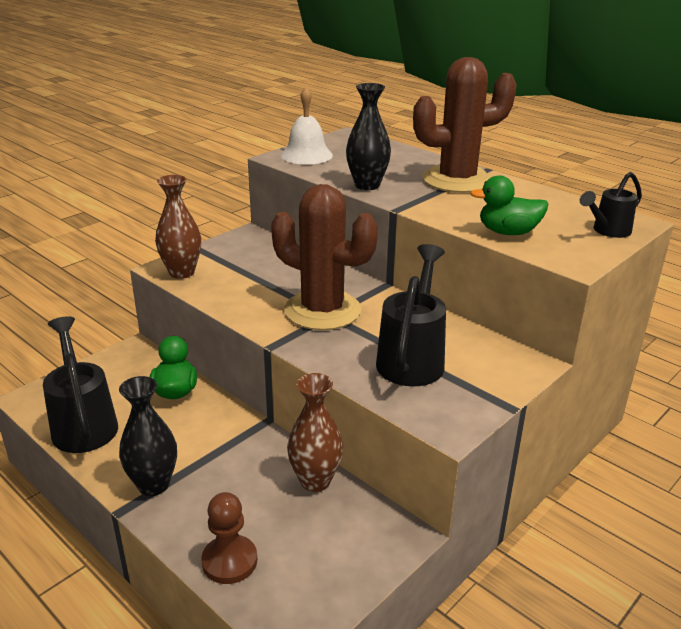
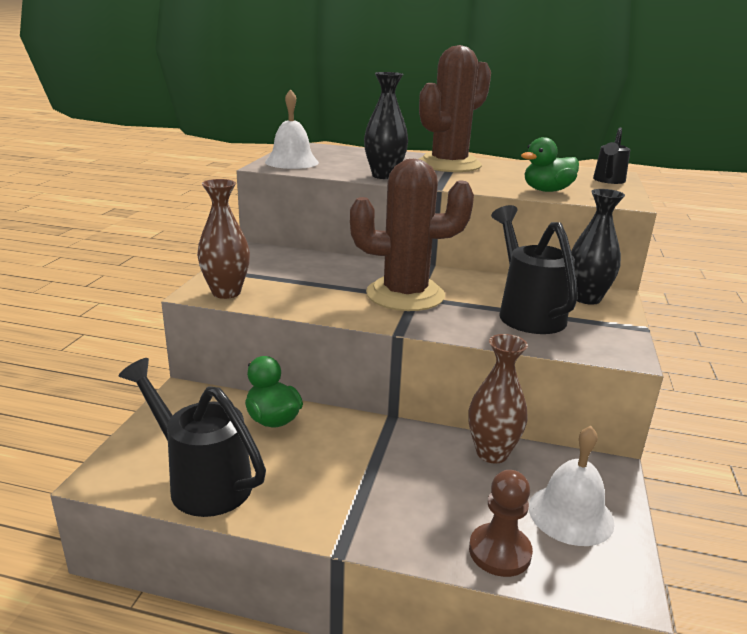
camera: 30 degrees left, 5 degrees down
black vase [119,376,177,496] -> black vase moved to [571,189,625,305]
none -> white bell [529,426,614,546]

